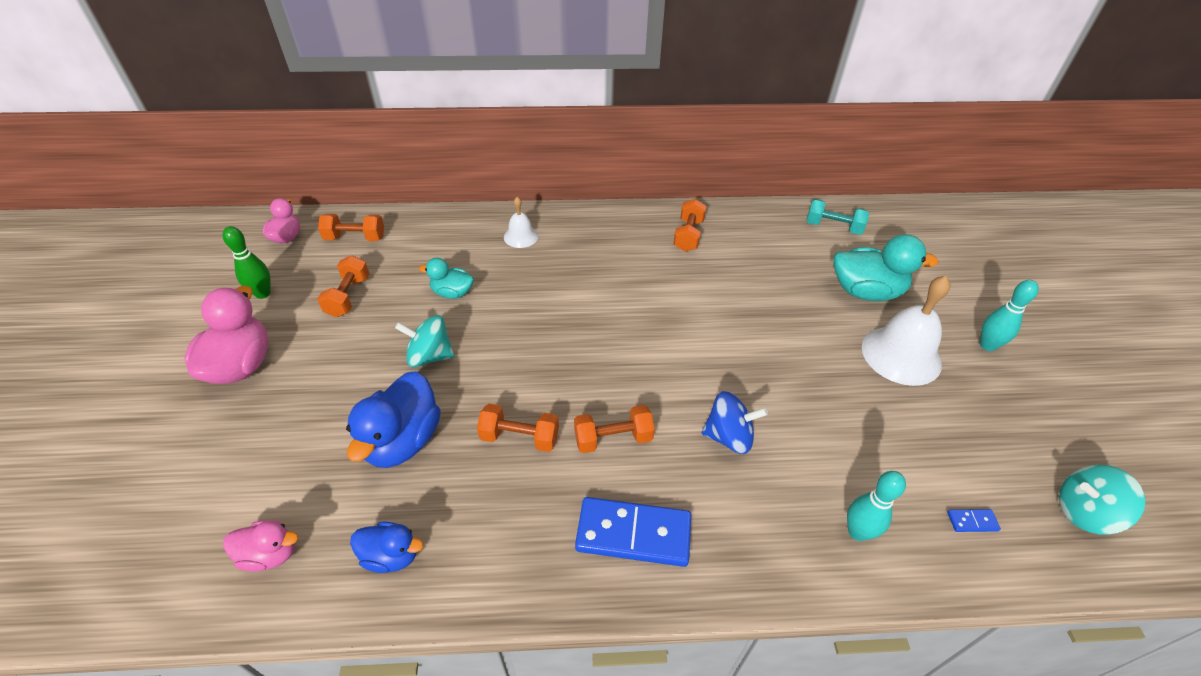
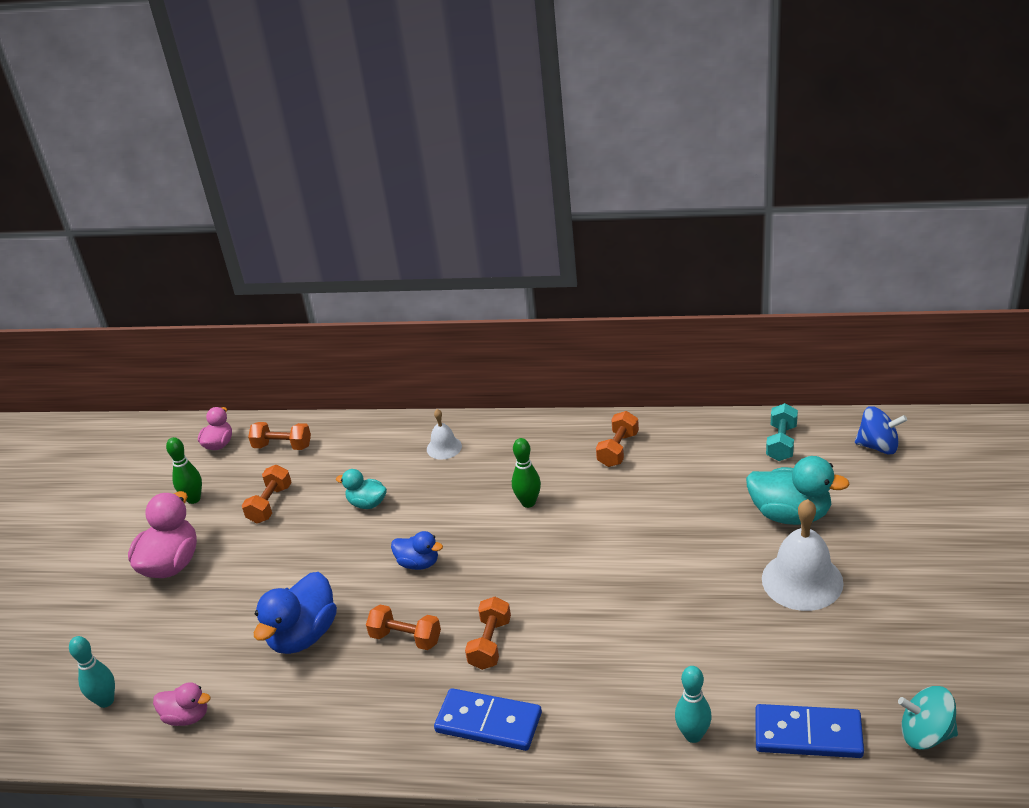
camera: 15 degrees right, 10 degrees down
blue duck [350,522,423,573] -> blue duck moved to [391,531,443,570]
turquoise spinning top [395,315,455,367] -> none
orange dumbbell [574,405,655,453] -> orange dumbbell turned 75 degrees counterclockwise [465,597,511,670]
blue spinning top [702,391,768,454] -> blue spinning top moved to [855,406,907,454]
turquoise dumbbell [807,199,869,235] -> turquoise dumbbell turned 75 degrees clockwise [766,403,798,461]
blue domino [947,509,1001,532] -> blue domino [755,704,864,758], size x2.43
turquoise bowling pin [980,280,1039,351] -> turquoise bowling pin moved to [69,636,115,708]
none -> green bowling pin [512,438,541,508]

